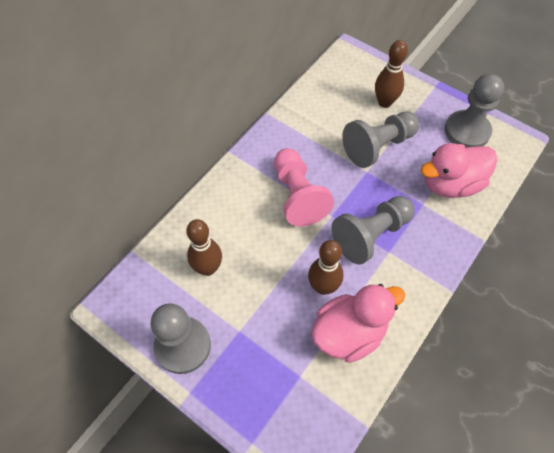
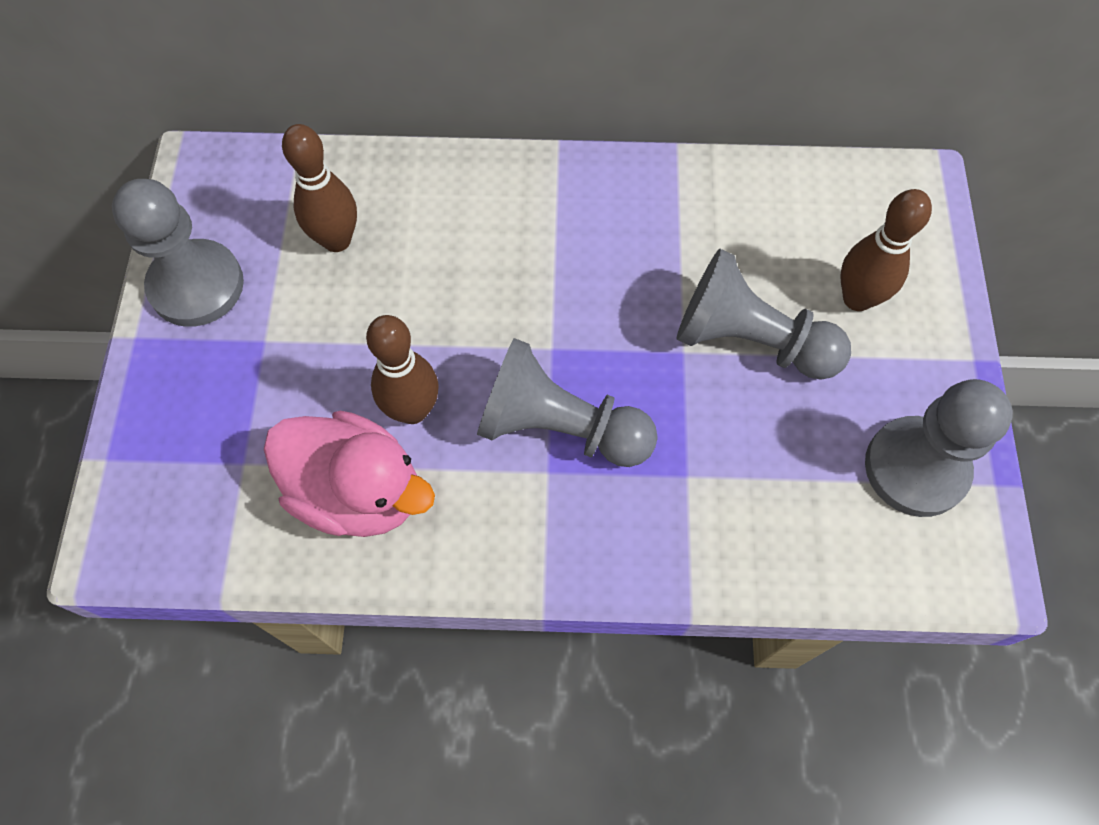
camera: 55 degrees right, 5 degrees up
pink pawn [274,148,334,226] -> none
pink duck [421,143,497,198] -> none

